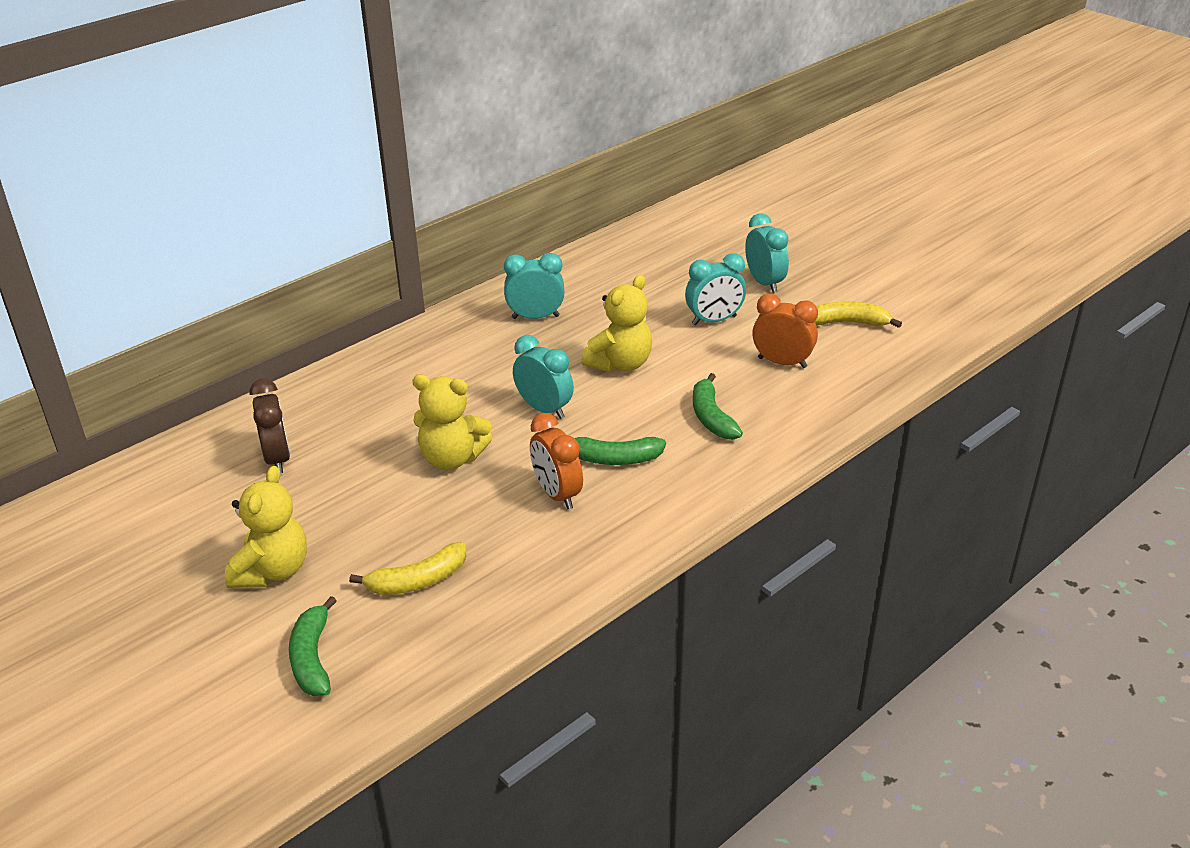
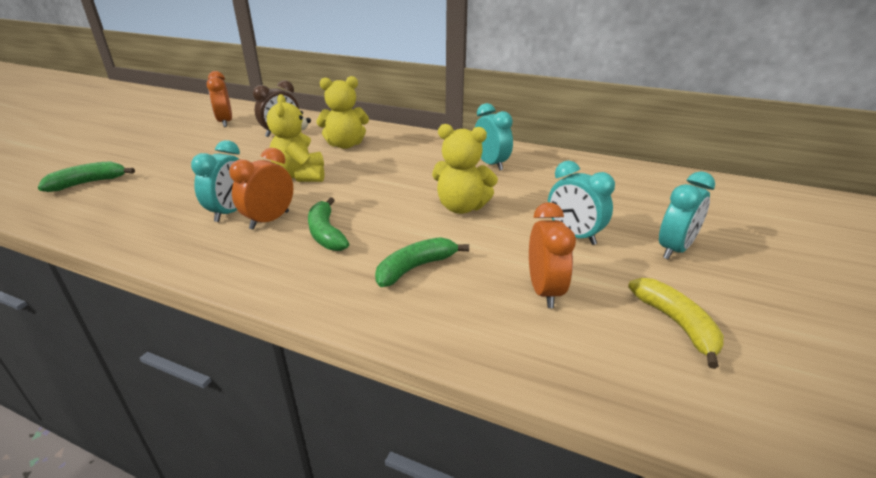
camera: 65 degrees right, 5 degrees down
yellow teddy bear [225,466,307,588] -> yellow teddy bear moved to [316,76,369,149]
yellow banana [349,542,467,595] -> none
turquoise clock [513,335,574,419] -> turquoise clock moved to [191,140,240,222]
none -> orange clock [207,71,232,127]

